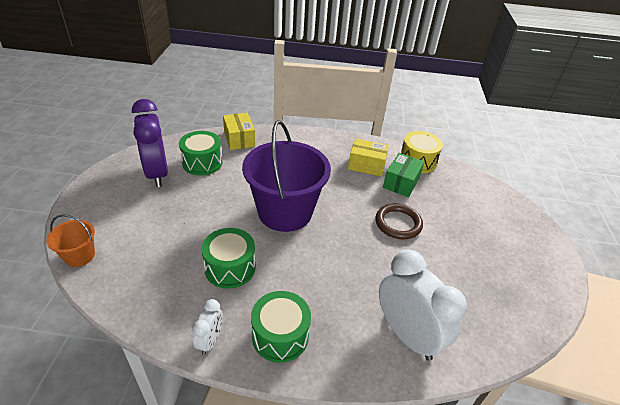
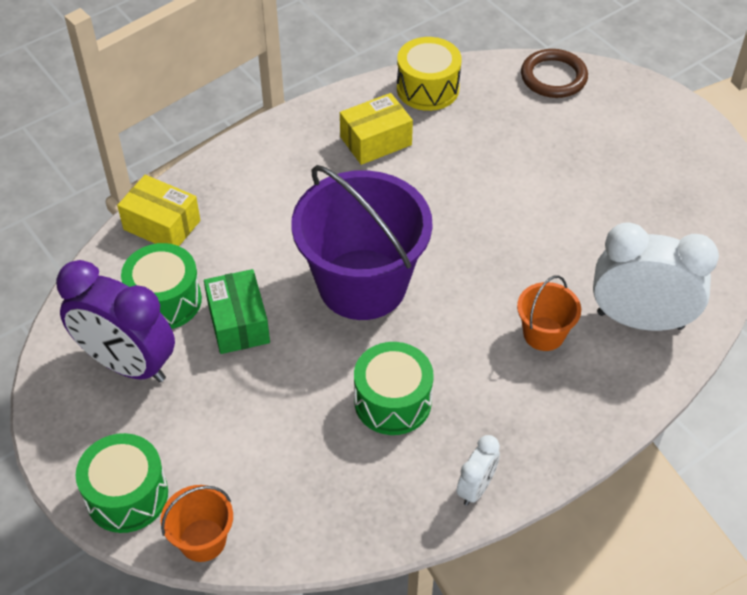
camera: 40 degrees left, 10 degrees up
white clock [192,299,223,355] -> white clock turned 60 degrees clockwise [457,435,500,506]
green drum [251,291,311,363] -> green drum moved to [76,433,168,533]
brown ring [376,203,423,239] -> brown ring moved to [521,49,588,98]
green box [383,153,424,197] -> green box moved to [204,269,270,354]
none -> orange bucket [517,275,581,351]

